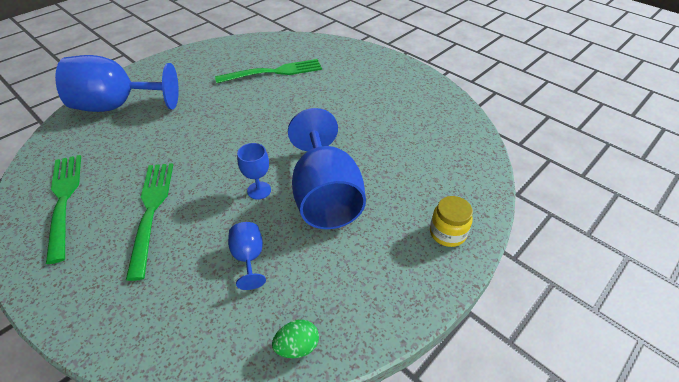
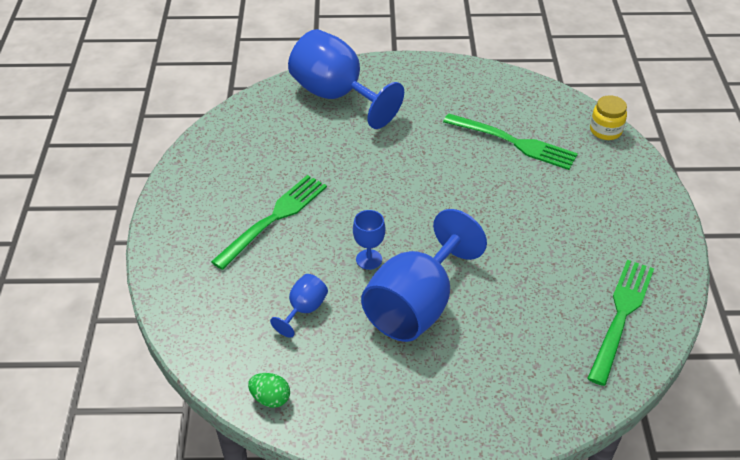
camera: 45 degrees right, 0 degrees up
green fork [46,155,81,264] -> green fork moved to [587,260,654,386]
yellow jar [430,196,473,247] -> yellow jar moved to [590,95,627,140]

